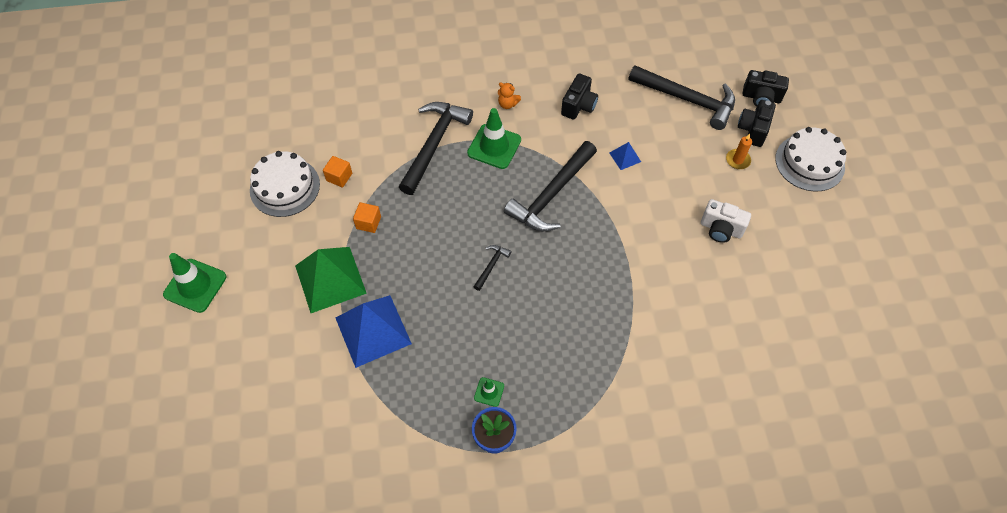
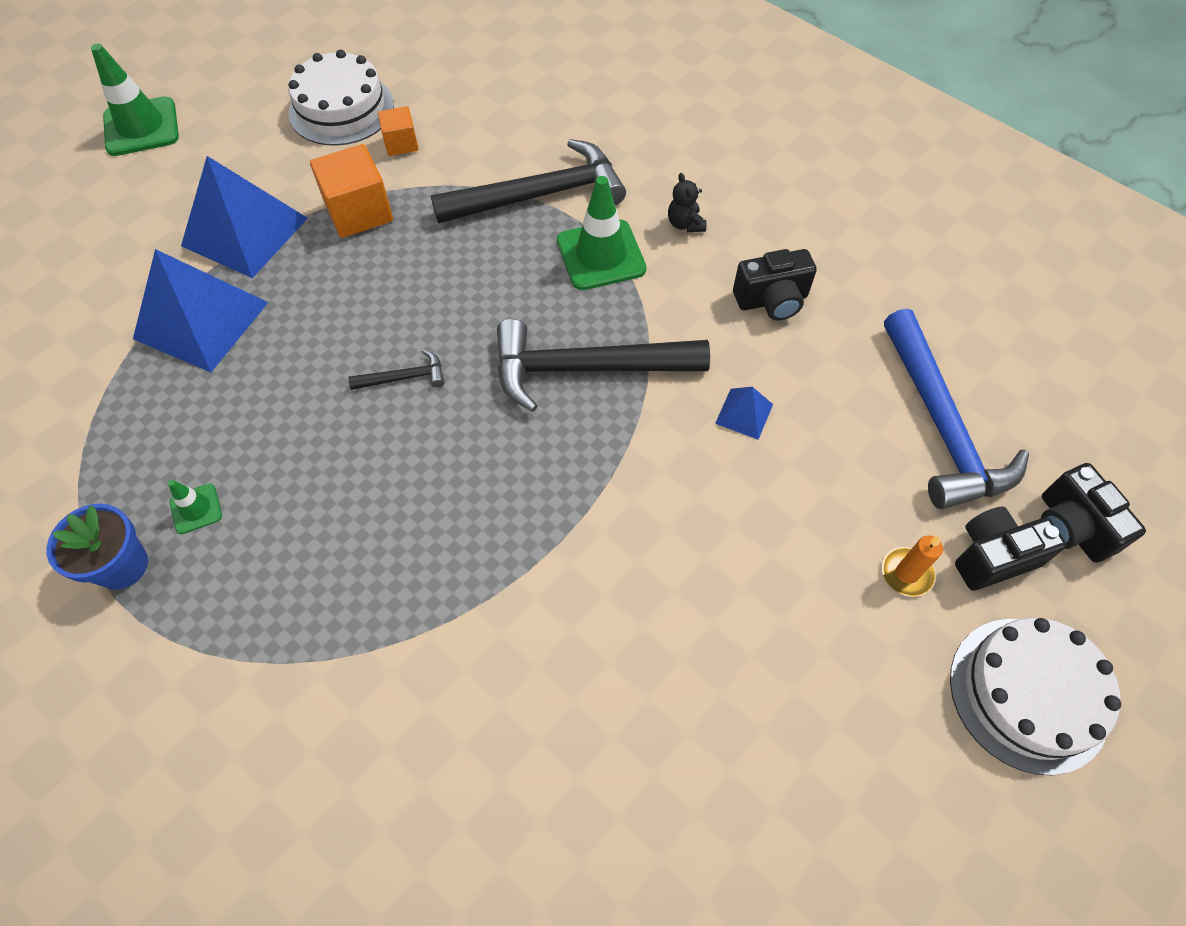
camera: 50 degrees right, 0 degrees up
green pyramid [295,247,367,313] -> blue pyramid [181,156,308,278]
orange cube [353,202,381,233] -> orange cube [310,144,393,238], size x1.72
orange teddy bear [498,83,521,109] -> black teddy bear [668,173,707,232]
black hammer [629,65,735,130] -> blue hammer [884,308,1029,509]
white camera [701,199,751,243] -> none

